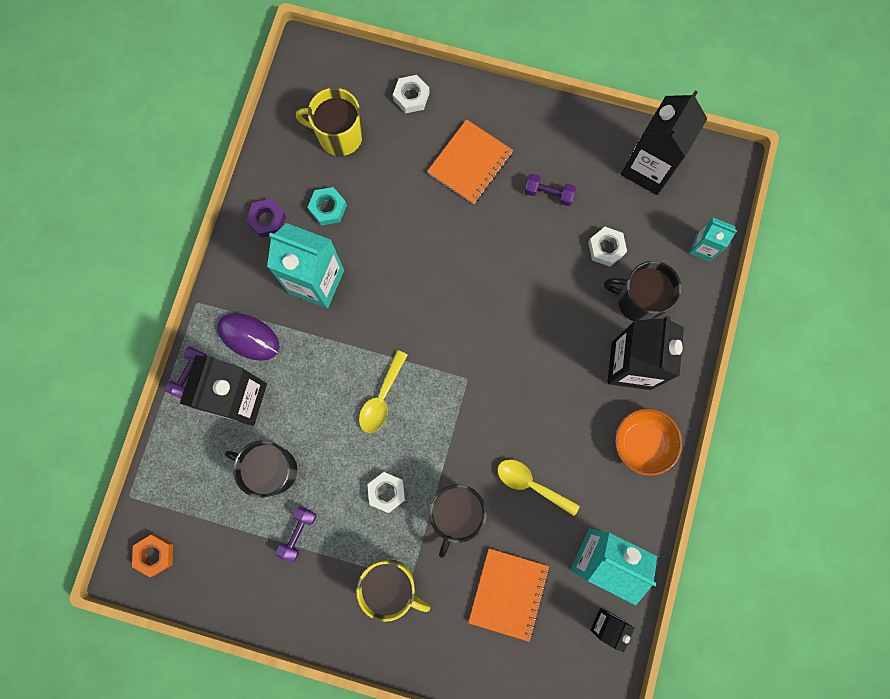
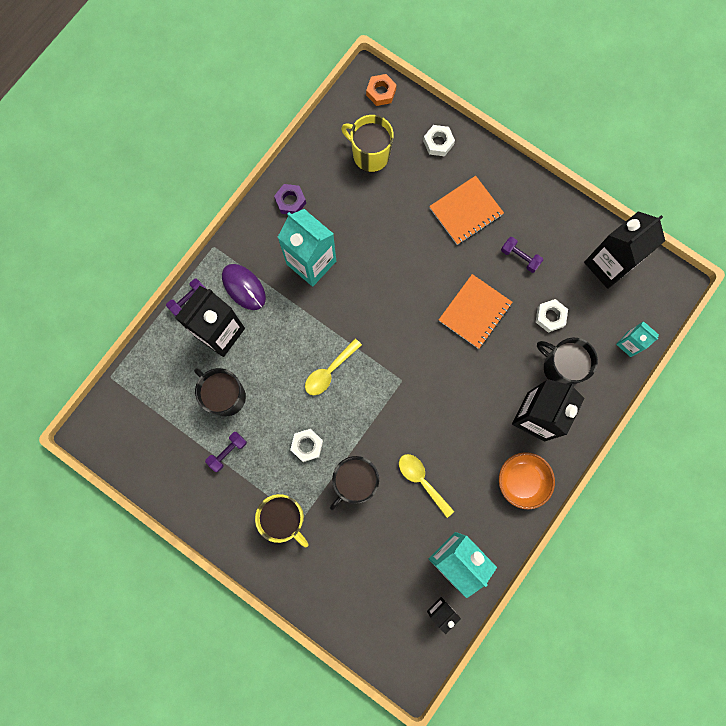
camera: 20 degrees right, 0 degrees up
orange nut [132,534,173,577] -> orange nut moved to [366,74,397,106]
turquoise nut [307,187,347,226] -> none
orange notebook [468,548,550,642] -> orange notebook moved to [439,274,513,349]

